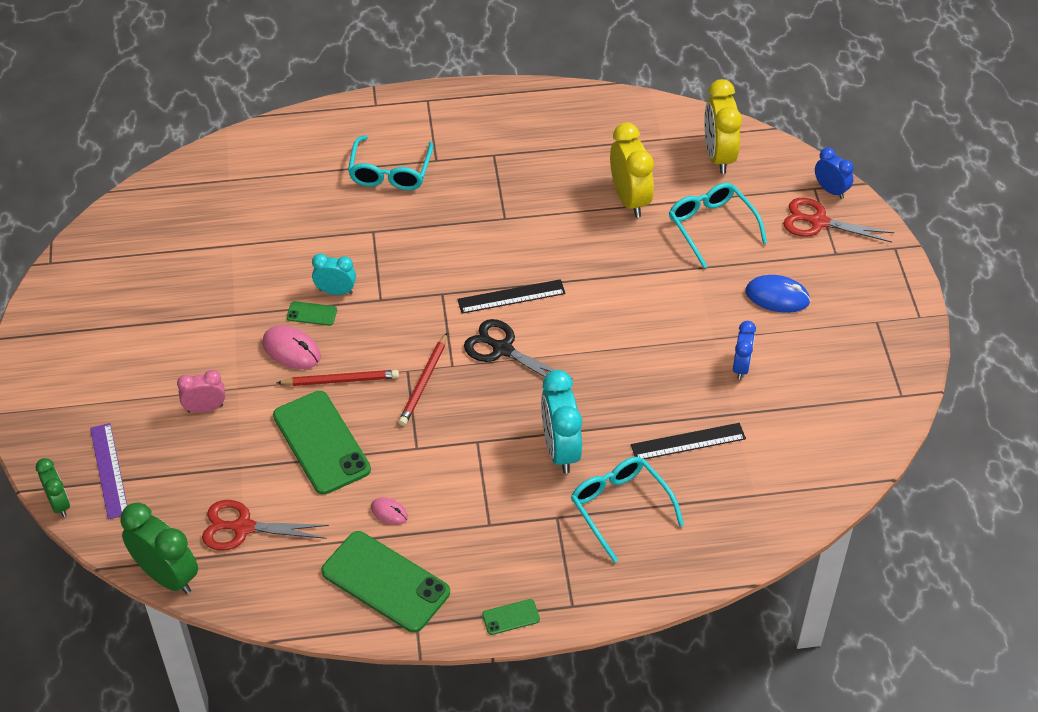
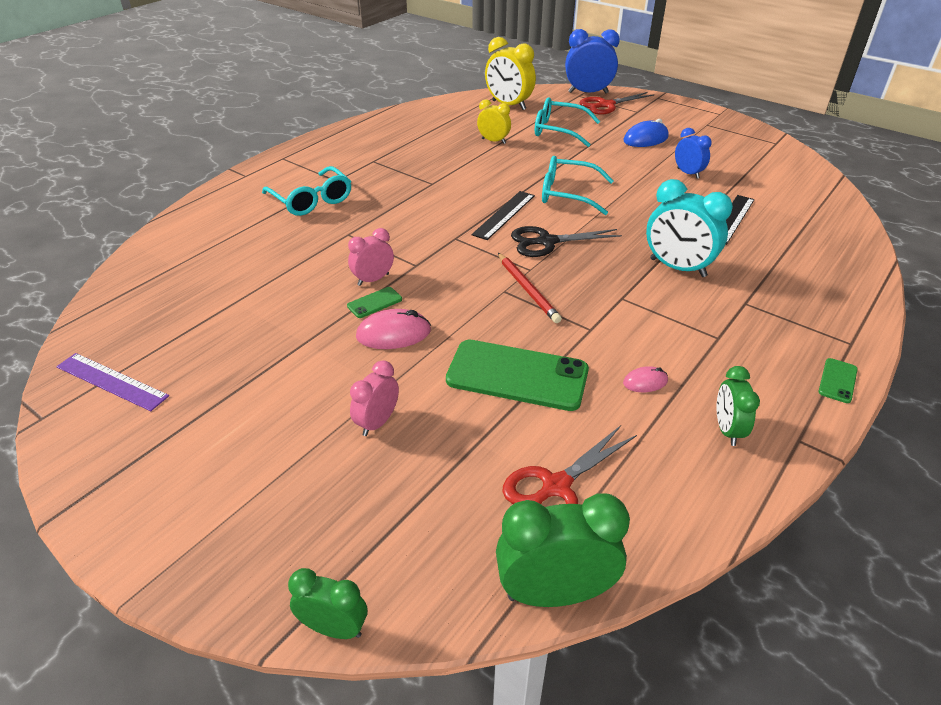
camera: 45 degrees left, 10 degrees down
purple ruler [90,423,127,519] -> purple ruler moved to [56,353,169,411]
red pencil [277,370,399,386] -> none
turquoise clock [312,254,356,295] -> pink clock [348,228,394,286]
green phone [321,531,450,633] -> green clock [716,366,760,446]
turquoise glasses [571,457,684,563] -> turquoise glasses moved to [542,156,614,215]
yellow clock [610,123,654,217] -> yellow clock [477,99,511,144], size x0.59
blue clock [815,147,854,199] -> blue clock [565,29,620,94], size x1.69

